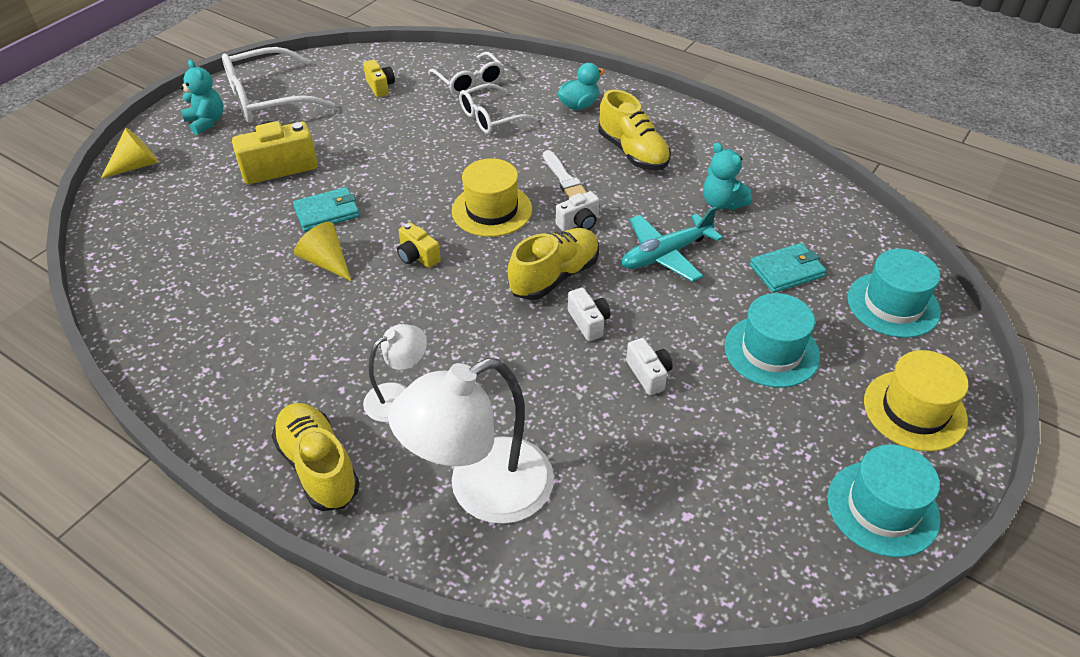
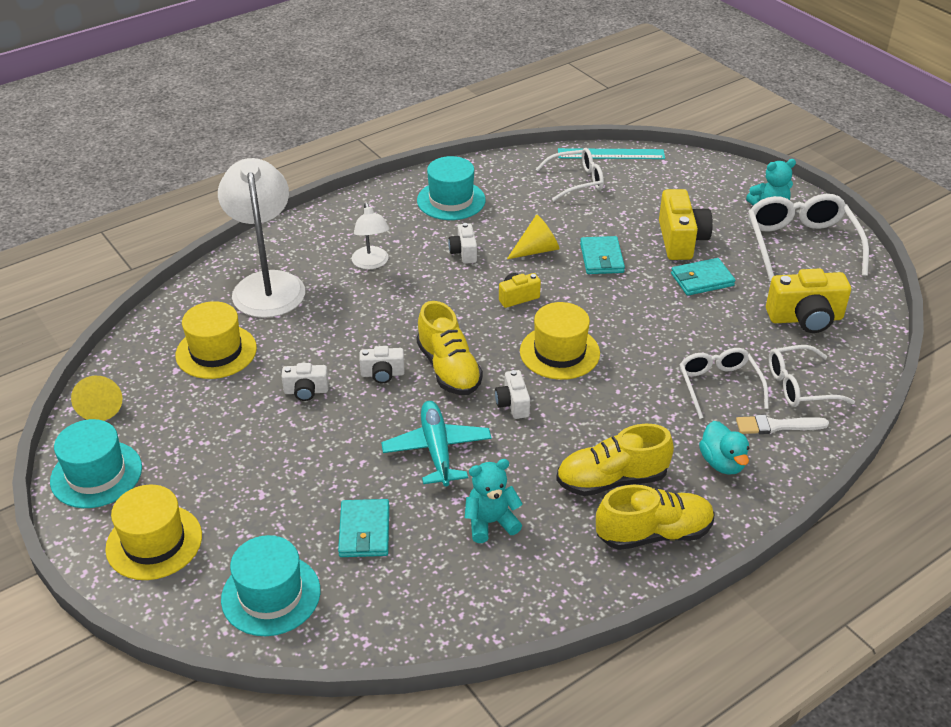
camera: 110 degrees right, 5 degrees down
yellow cone [101,128,159,179] -> yellow cone moved to [71,376,122,421]
yellow shoe [271,403,360,511] -> yellow shoe moved to [596,485,715,550]
yellow camera [363,59,395,97] -> yellow camera [766,269,851,333], size x1.80
white brush [543,150,587,198] -> white brush moved to [736,415,829,434]
turquoise hat [724,293,820,388] -> turquoise hat moved to [417,156,486,220]
none -> yellow hat [175,301,257,379]
none -> white camera [448,223,477,264]
none -> white glasses [536,148,604,201]
none -> turquoise ruler [558,148,665,159]
none -> turquoise wallet [671,258,735,296]

